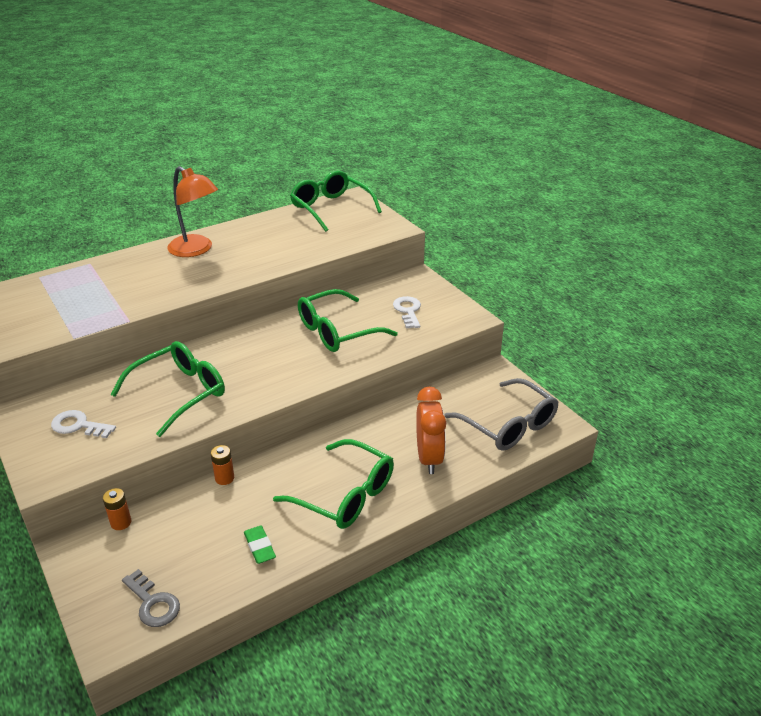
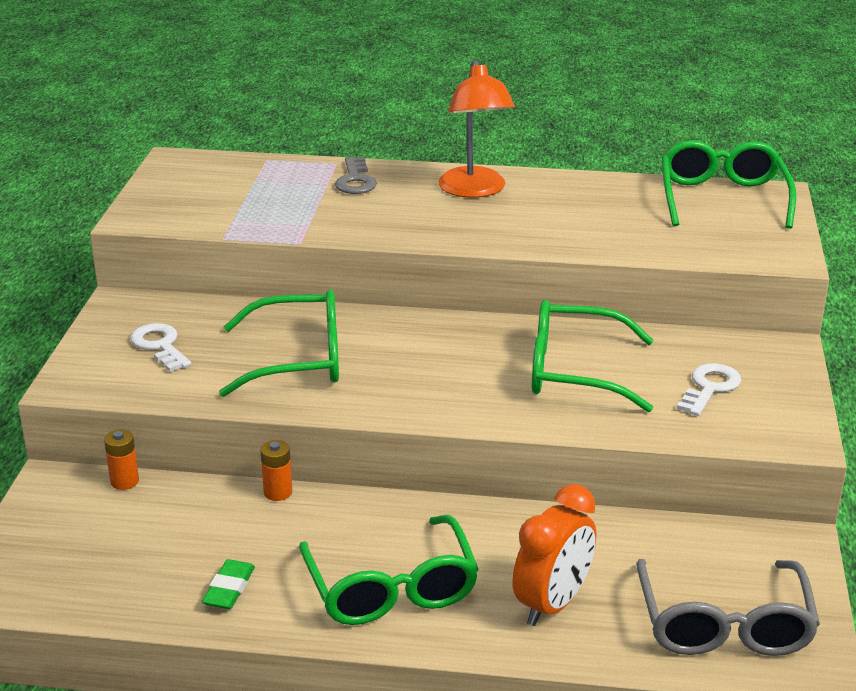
camera: 40 degrees right, 5 degrees down
grey key [122,569,180,627] -> grey key moved to [335,157,377,194]

